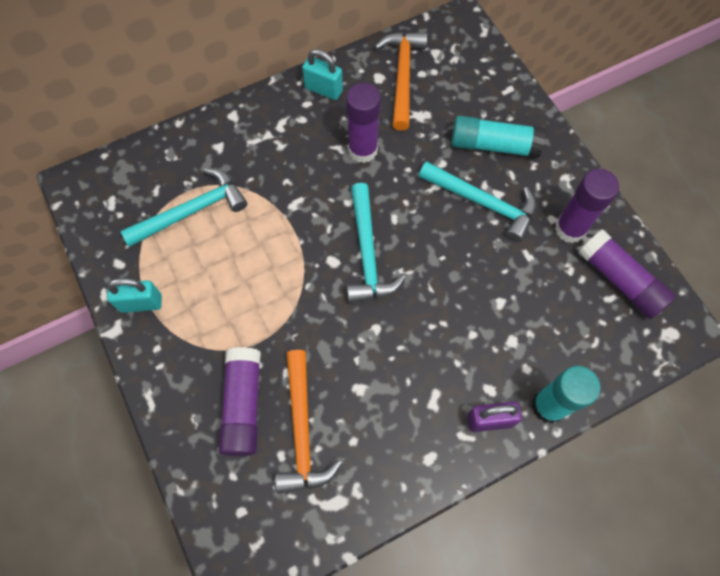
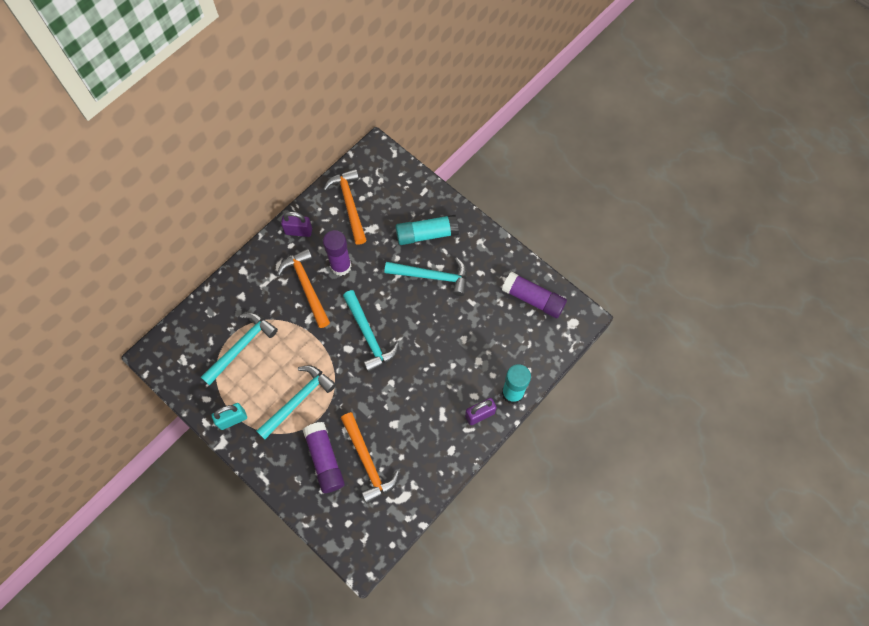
camera: 20 degrees left, 0 degrees up
turquoise padlock [302,49,343,100] -> purple padlock [281,212,312,237]
purple glue stick [555,169,619,243] -> none
none -> turquoise hammer [257,365,336,439]
none -> orange hammer [277,249,330,328]

